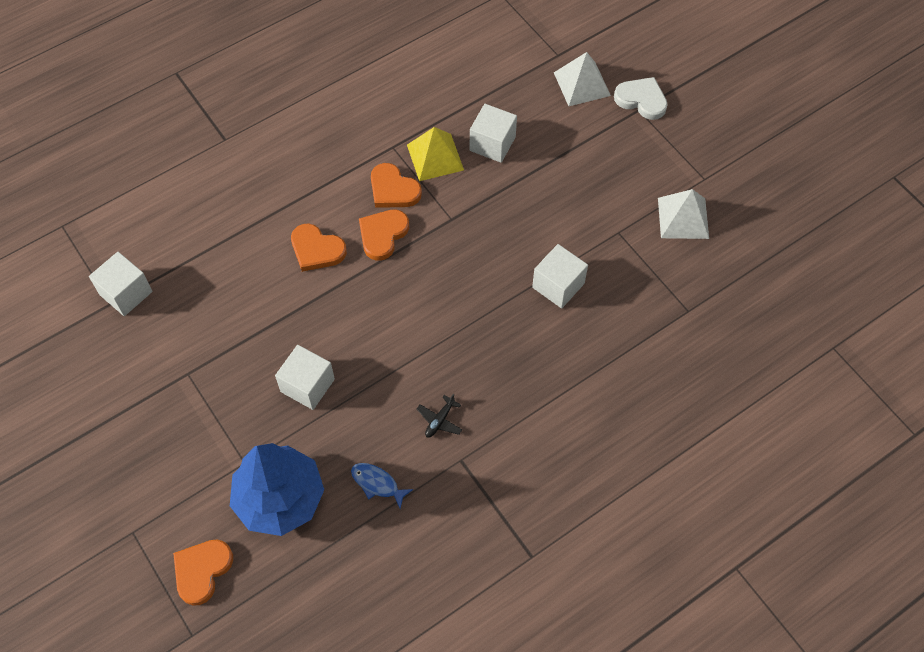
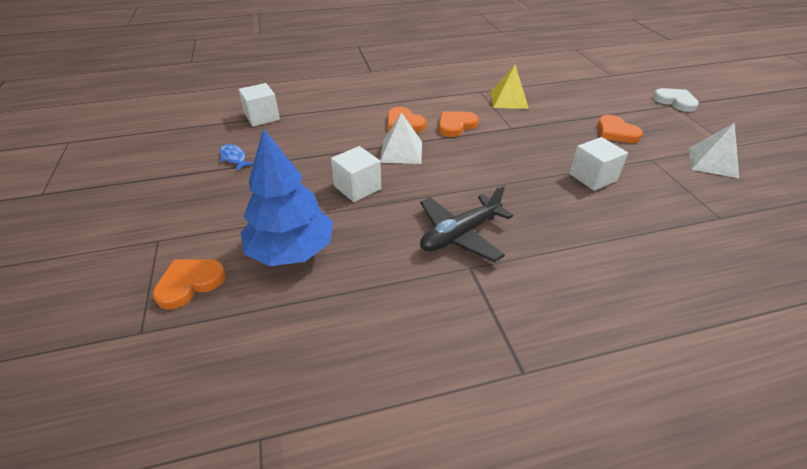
camera: 20 degrees right, 20 degrees down
blue fish [351,463,413,509] -> blue fish moved to [219,144,254,171]
orange heart [371,163,422,208] -> orange heart moved to [597,115,643,143]
black plane [417,394,462,437] -> black plane [420,185,513,263], size x2.23
white cube [470,104,517,163] -> none
white pyramid [554,52,611,106] -> white pyramid moved to [380,112,422,164]

